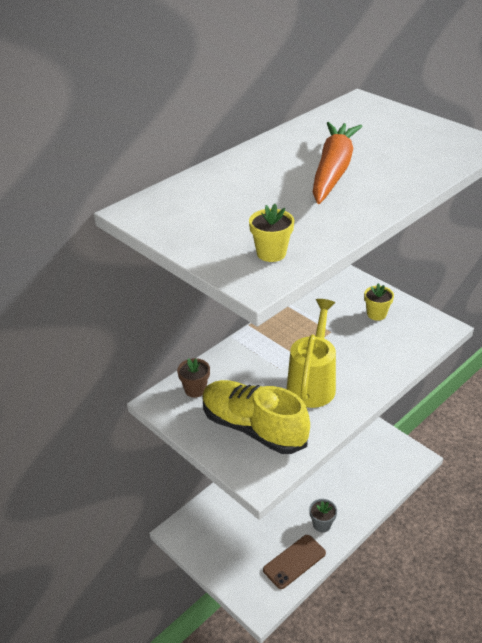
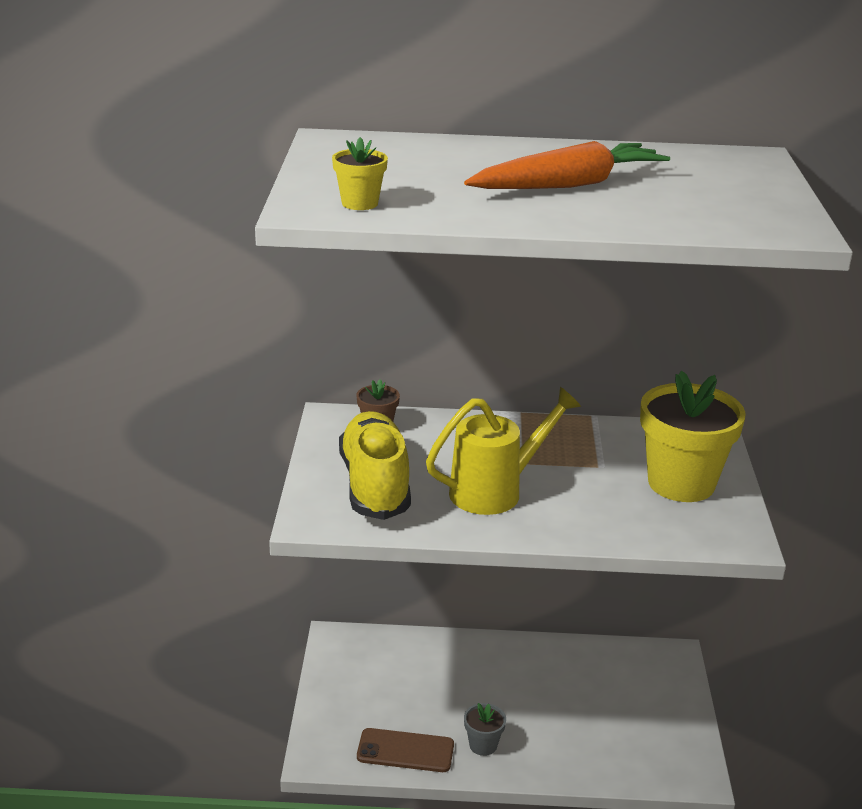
camera: 45 degrees right, 10 degrees down
yellow flower pot [364,283,394,321] -> yellow flower pot [640,371,746,502], size x2.20

